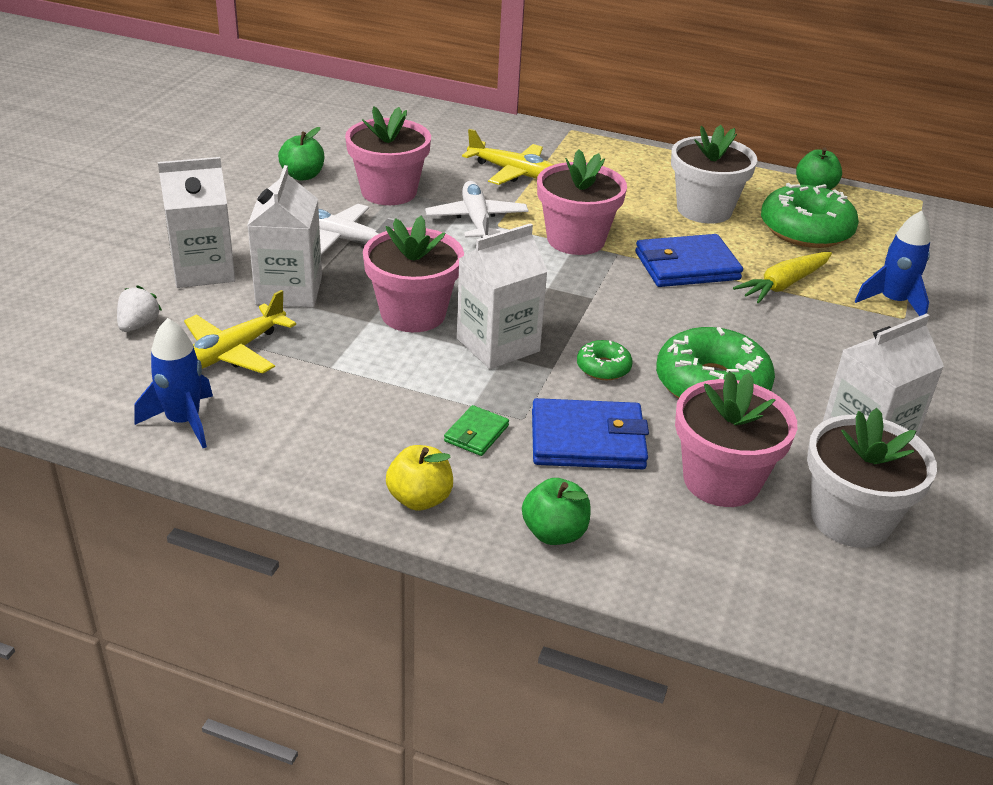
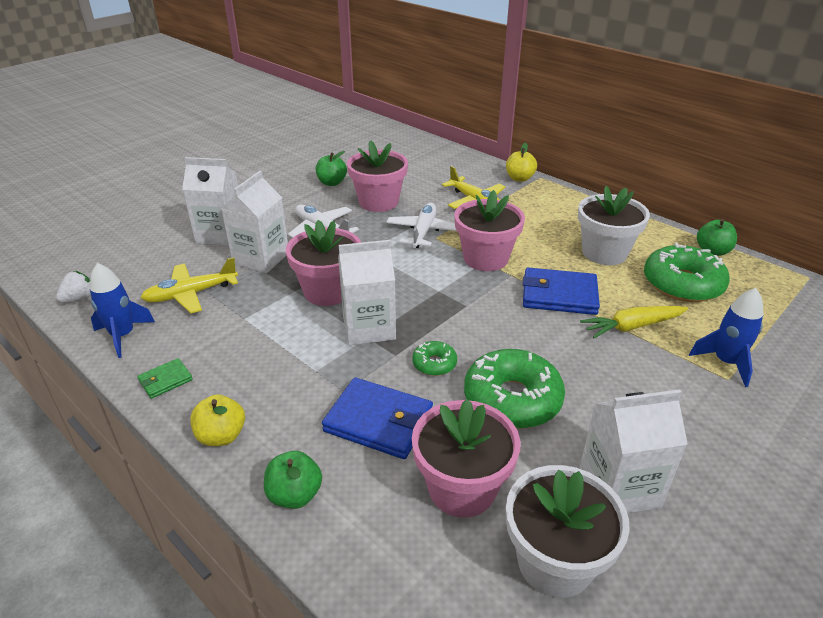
camera: 25 degrees right, 0 degrees up
white strawberry [117,285,162,332] -> white strawberry moved to [56,271,91,303]
green wallet [444,405,509,456] -> green wallet moved to [137,358,193,399]
none -> yellow apple [506,143,537,182]

